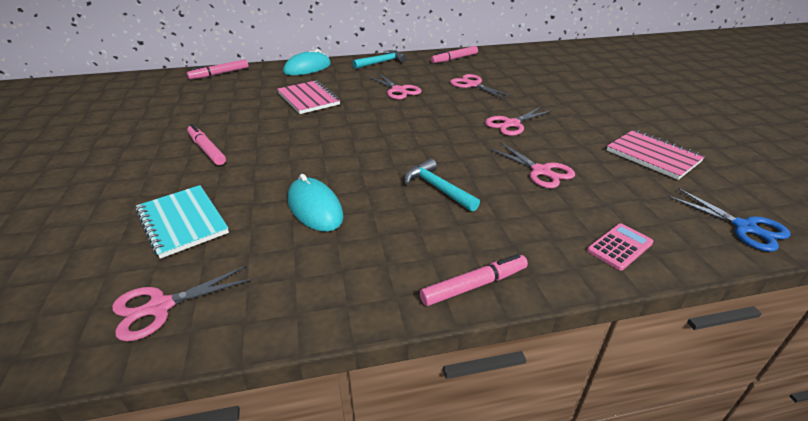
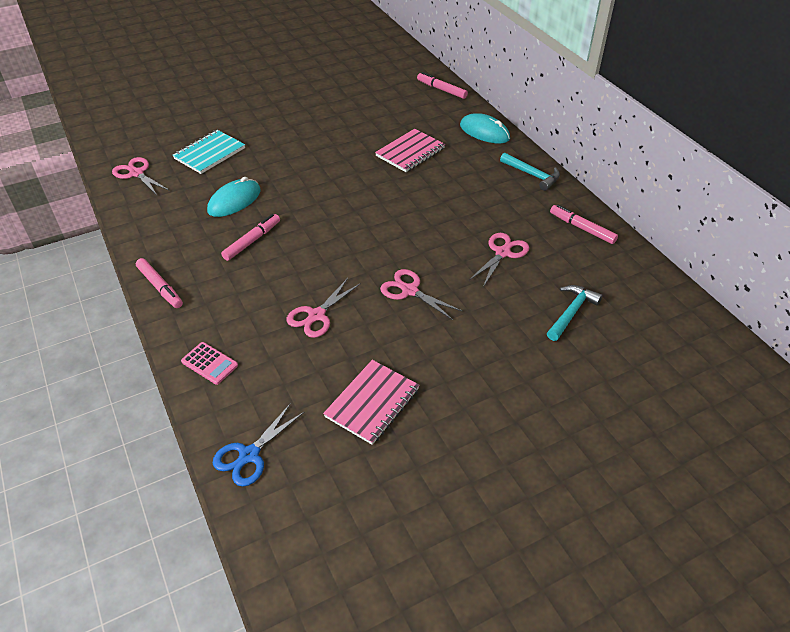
camera: 75 degrees right, 10 degrees up
pink marker [187,124,226,165] -> pink marker moved to [221,214,280,261]
pink scissors [368,73,422,100] -> none
turquoise hammer [404,159,480,212] -> turquoise hammer moved to [547,285,603,341]

